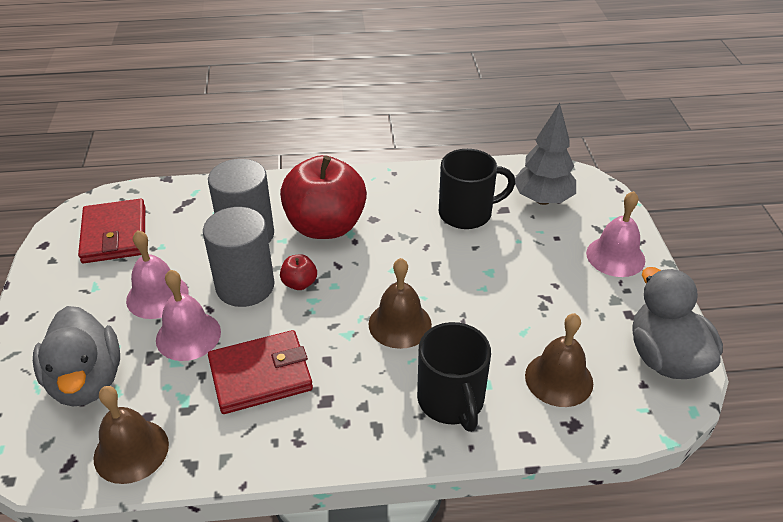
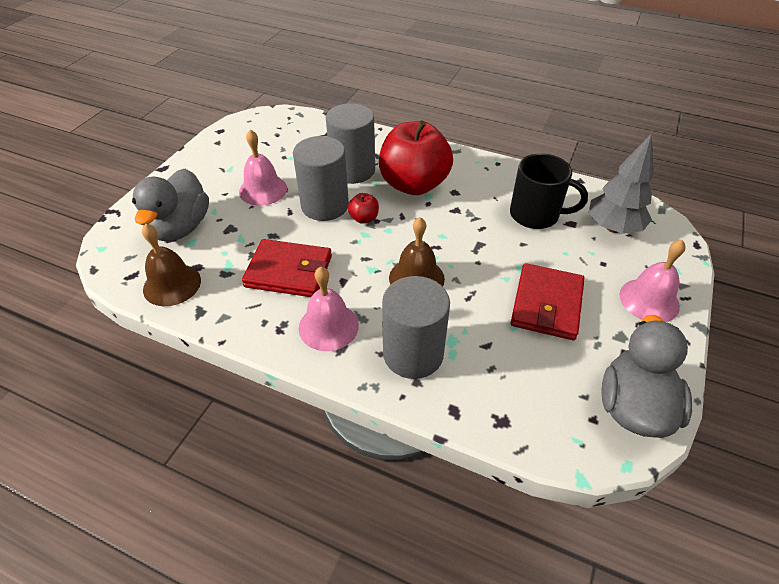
camera: 30 degrees right, 5 degrees up
red wallet [78,199,145,263] -> red wallet moved to [511,263,585,340]
pink bell [156,270,221,361] -> pink bell moved to [299,267,359,351]
black mug [417,322,491,432] -> grey cylinder [382,276,450,379]
brown bell [525,313,593,407] -> none

